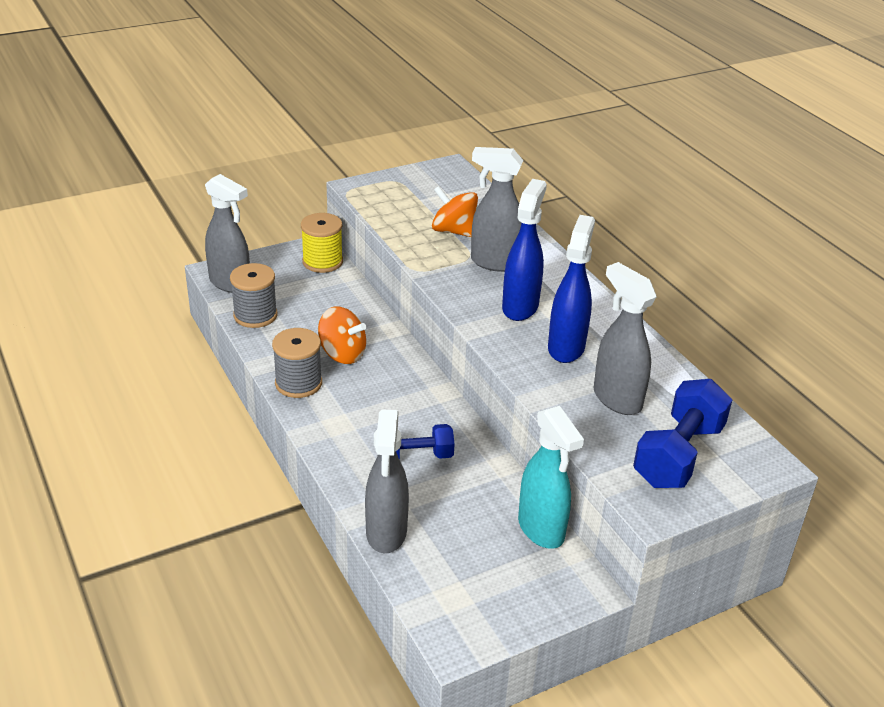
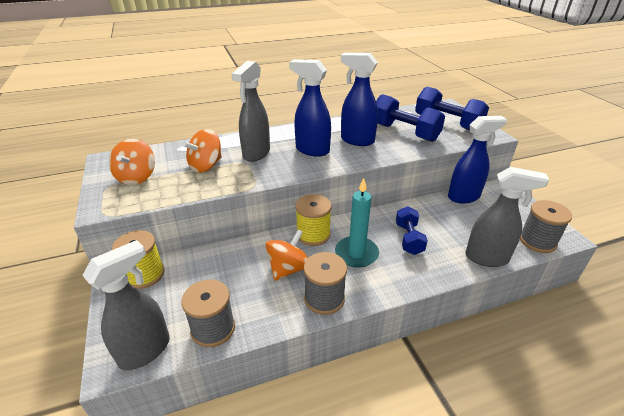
camera: 80 degrees left, 0 degrees up
turquoise spray bottle [518,406,584,549] -> blue spray bottle [448,116,507,204]
grey spray bottle [594,262,657,415] -> blue dumbbell [376,94,445,142]
none -> orange spinning top [109,139,155,185]
none -> yellow spool [295,194,332,246]
none -> turquoise candle [335,178,379,268]
none -> grey spool [520,200,572,253]

